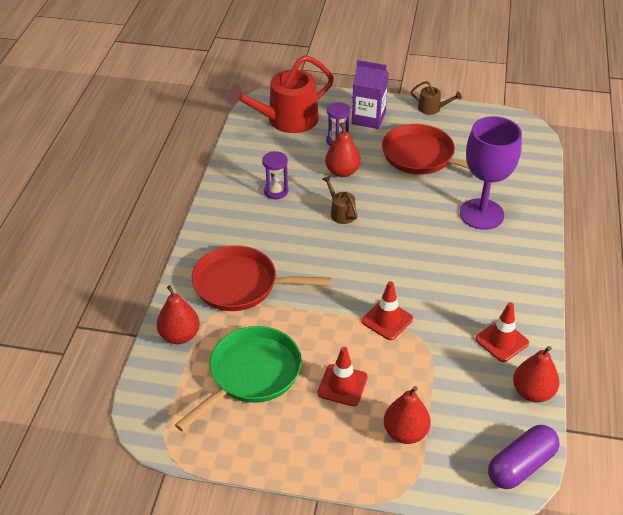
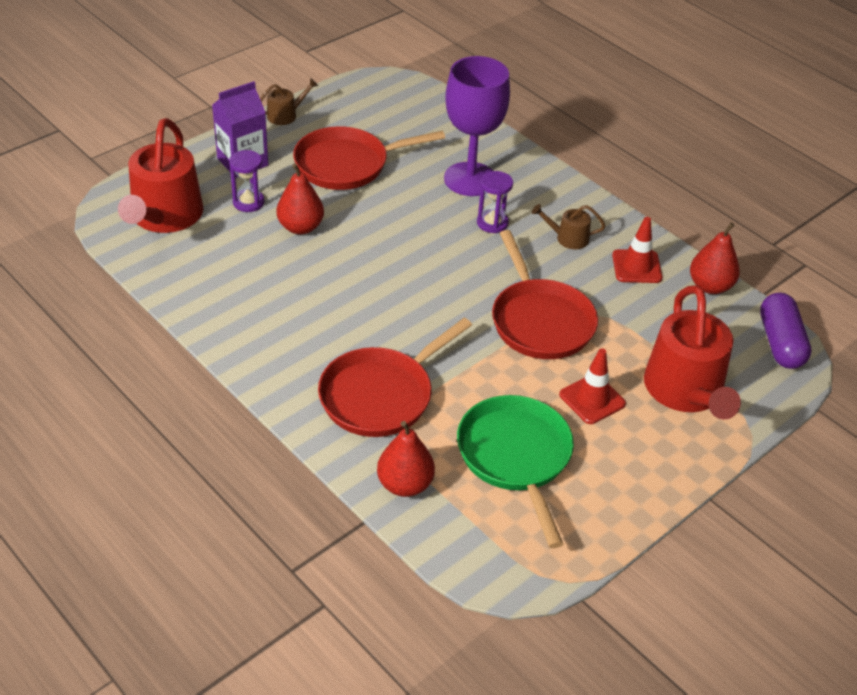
camera: 55 degrees left, 0 degrees up
purple hourglass [262,151,288,199] -> purple hourglass moved to [477,171,513,233]
brown watering can [322,175,357,224] -> brown watering can moved to [532,204,605,249]
red traffic cone [362,281,413,340] -> red pan [492,230,598,359]
red pear [384,386,431,444] -> red watering can [644,285,741,420]

